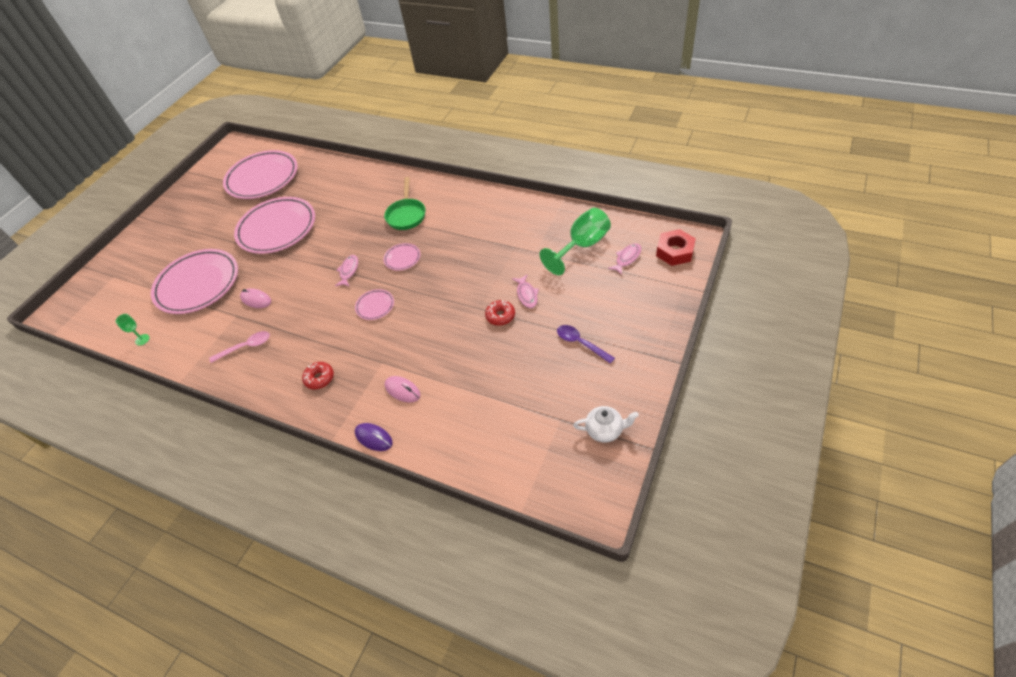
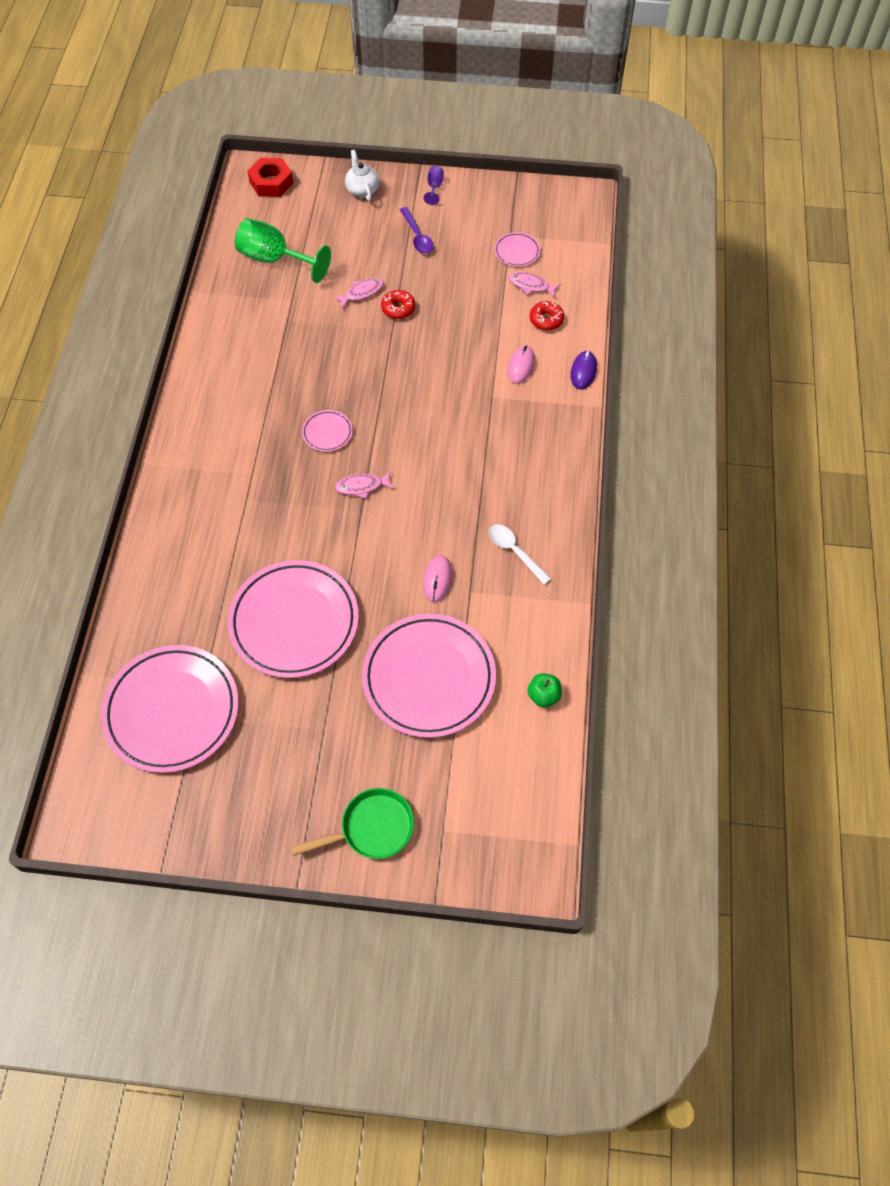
camera: 115 degrees left, 10 degrees up
green goblet [115,314,150,346] -> green apple [527,673,562,707]
pink spoon [209,331,270,363] -> white spoon [489,524,551,585]
red donut [302,362,334,390] -> red donut moved to [530,301,564,331]
pink plate [355,289,394,320] -> pink plate moved to [494,232,540,267]
green pan [384,177,425,230] -> green pan moved to [291,788,414,859]
purple spoon [557,325,615,364] -> purple spoon turned 45 degrees counterclockwise [400,207,434,254]
white teapot [573,406,639,443] -> white teapot moved to [345,150,379,201]
pink fish [608,243,641,275] -> pink fish moved to [508,272,561,298]
none -> purple goblet [424,166,444,205]

